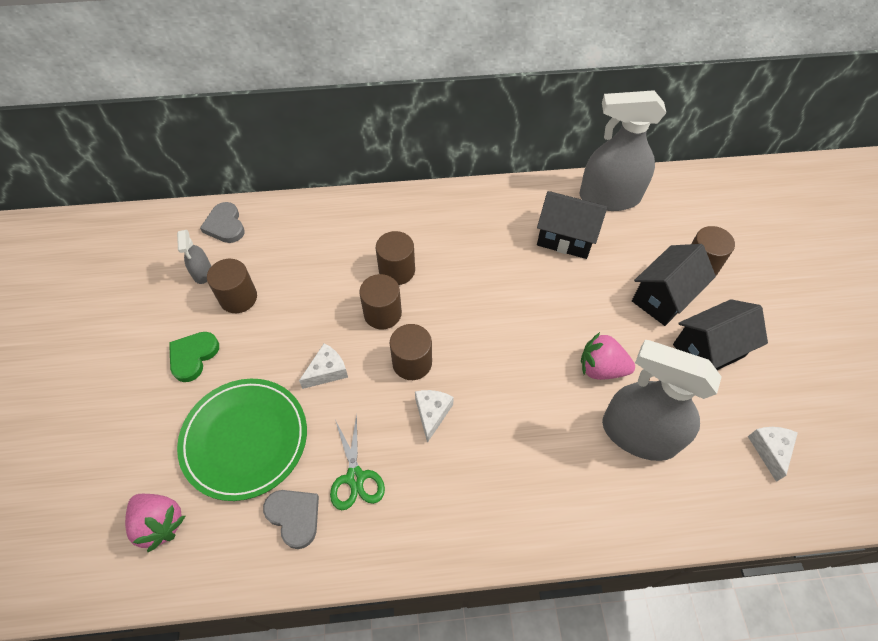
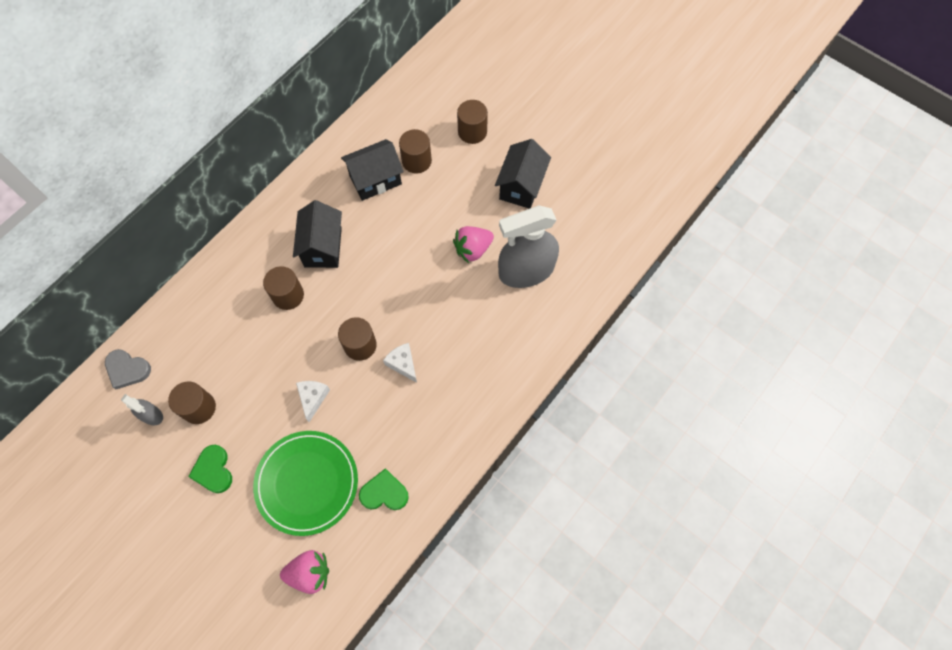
camera: 45 degrees left, 10 degrees up
grey heart [263,490,319,549] -> green heart [359,468,409,510]
green scissors [330,414,385,510] -> none
brown cylinder [359,274,402,329] -> brown cylinder moved to [399,129,432,174]
grey spray bottle [580,90,666,211] -> none
black house [632,244,716,326] -> black house moved to [293,200,342,268]
white cheese [748,427,798,482] -> none

